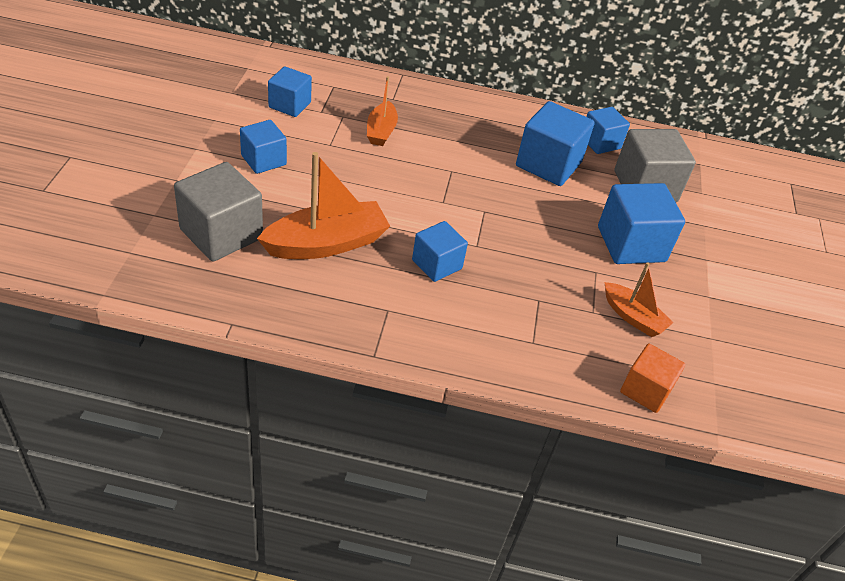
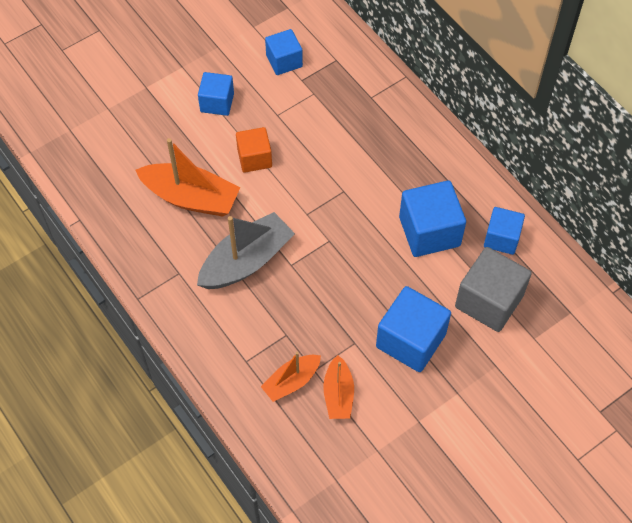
camera: 50 degrees right, 15 degrees up
grey cube [174,162,263,262] -> none
orange boat [367,76,398,146] -> orange boat moved to [261,352,321,402]
blue cube [412,221,468,282] -> grey boat [197,212,295,289]
orange cube [620,344,685,413] -> orange cube moved to [236,127,272,173]

